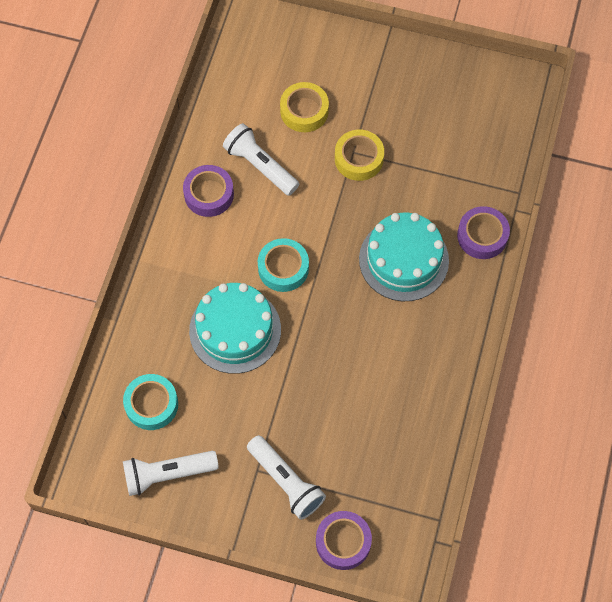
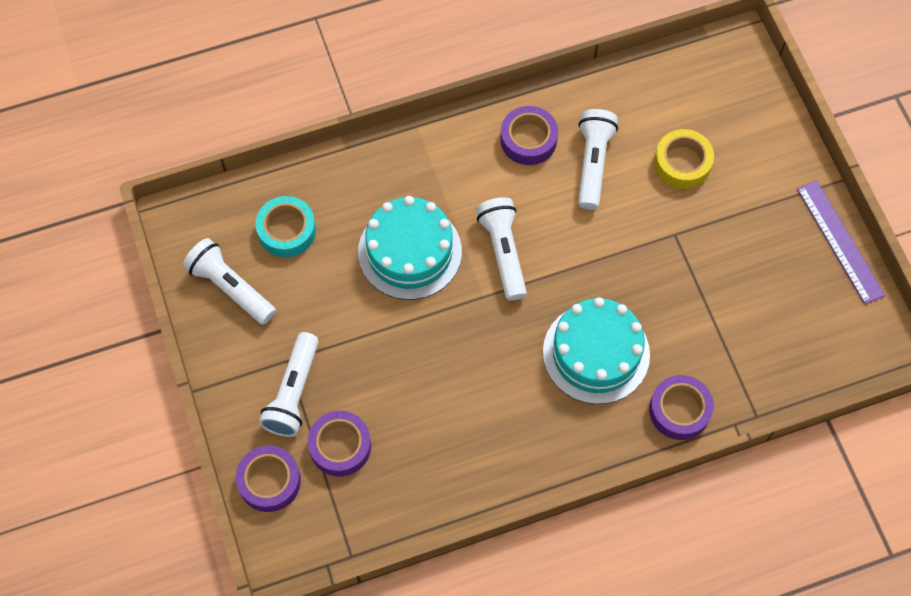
camera: 55 degrees right, 0 degrees up
turquoise tape [258,238,309,292] -> white flashlight [476,197,527,301]
yellow tape [335,130,384,181] -> none
none -> purple tape [308,411,371,476]
none -> purple ruler [797,180,885,304]

